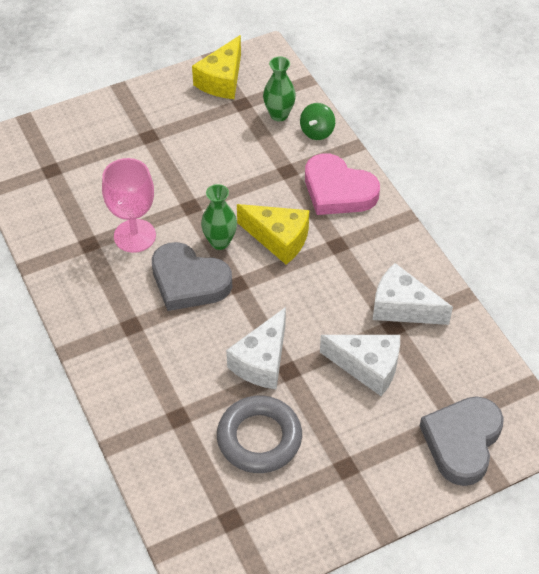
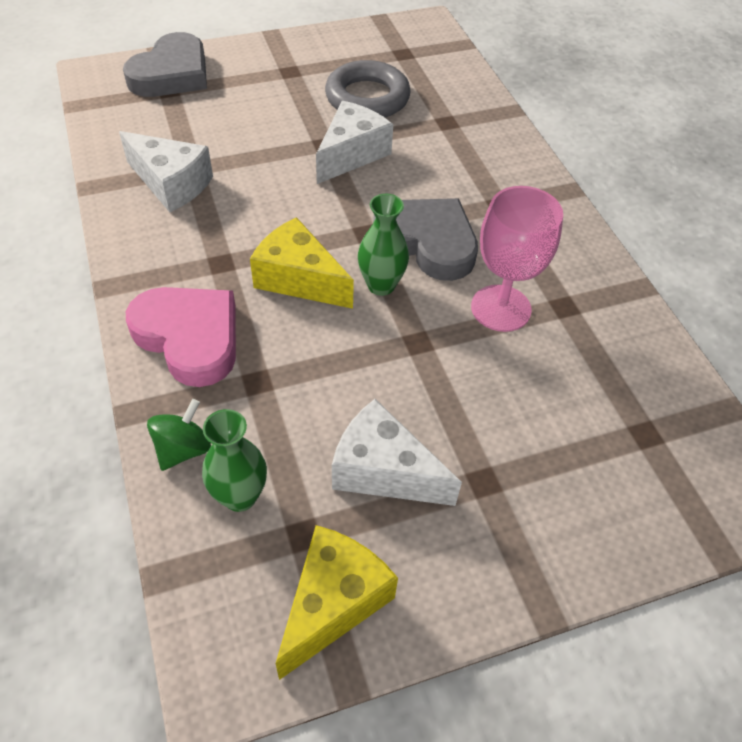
camera: 175 degrees left, 0 degrees up
white cheese [320,335,400,396] -> white cheese moved to [332,399,462,506]

